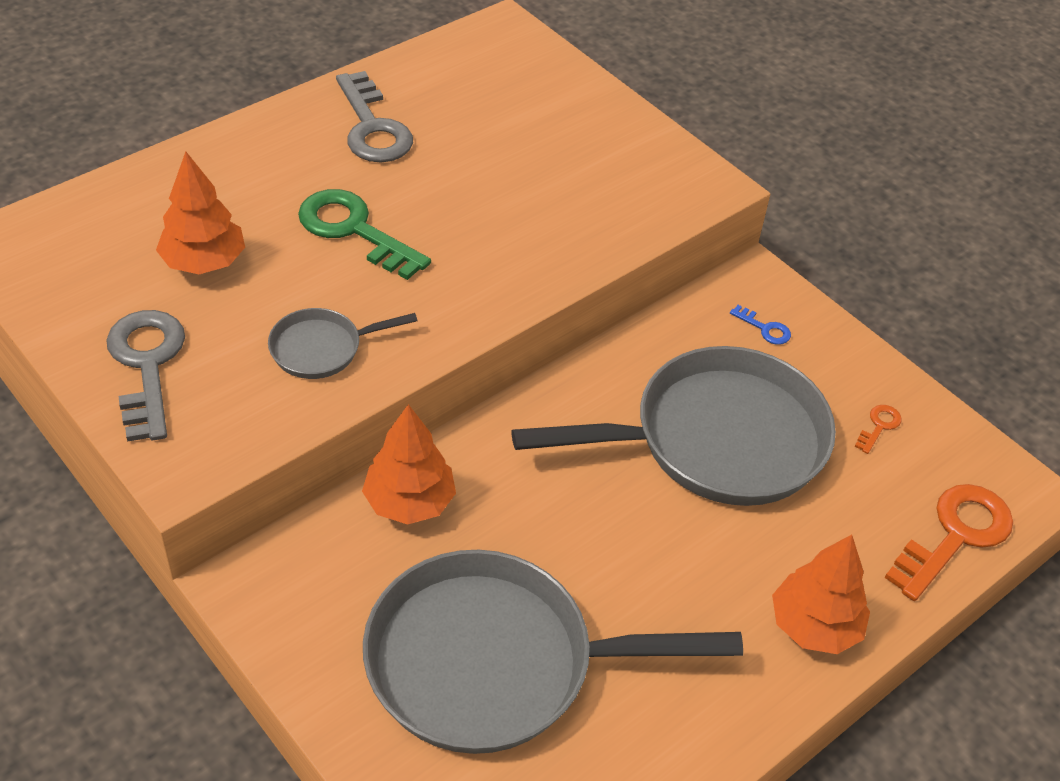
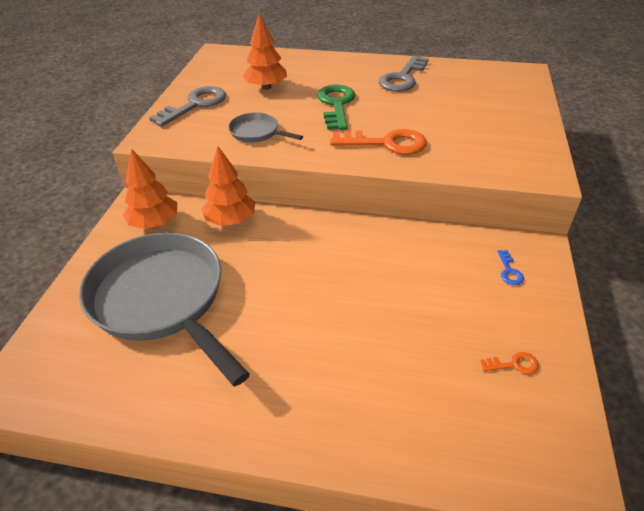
camera: 55 degrees right, 5 degrees down
grey pan [512,346,836,506] -> none
orange tree [772,535,870,654] -> orange tree moved to [123,148,177,229]
orange key [885,484,1013,601] -> orange key moved to [330,129,427,155]

